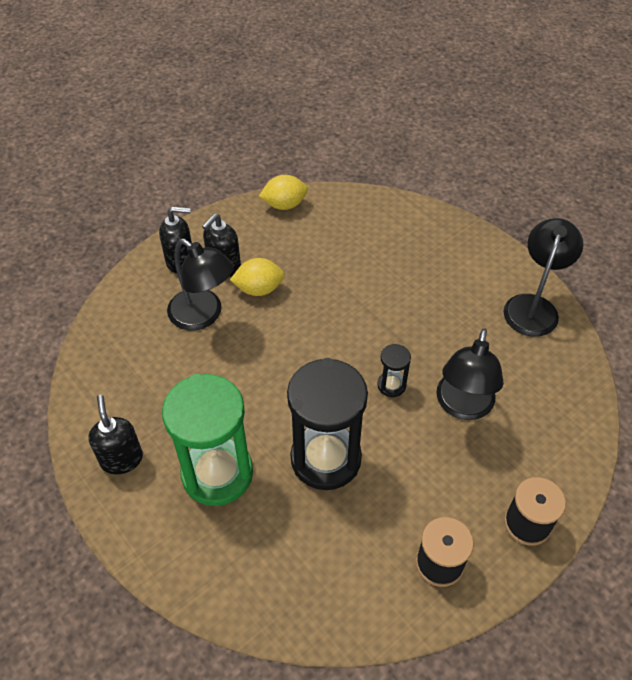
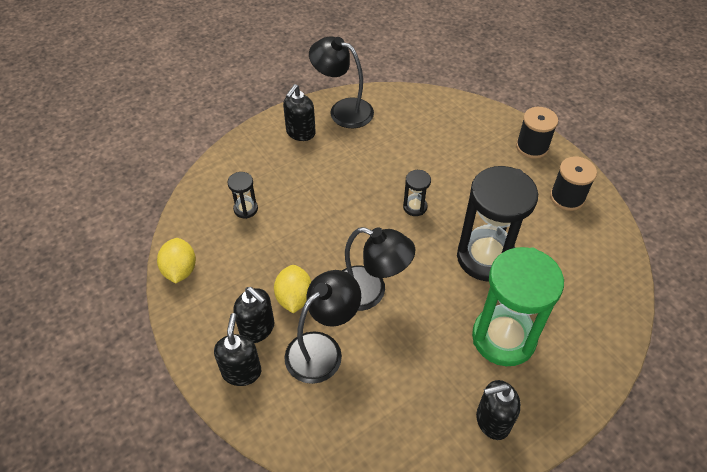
camera: 85 degrees left, 0 degrees up
black lamp [436,328,504,420] -> black lamp moved to [342,227,415,311]
none -> black hourglass [227,172,258,219]
none -> black soap dispenser [283,84,316,141]

